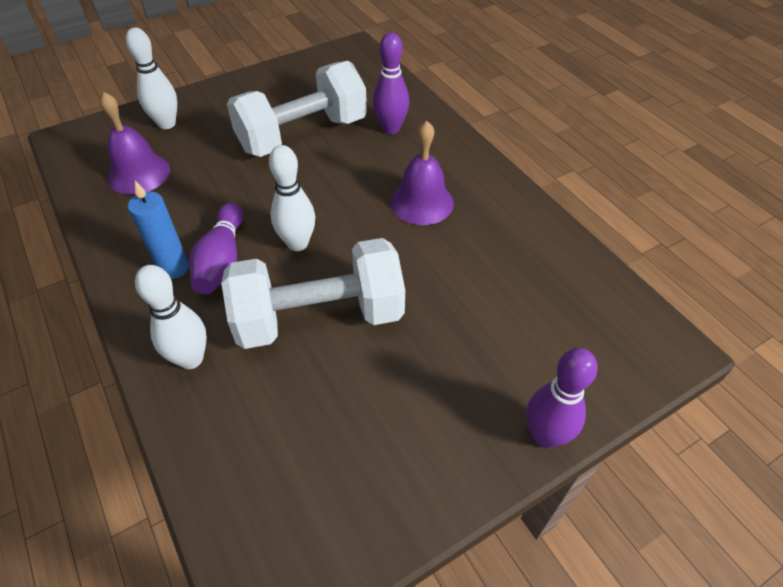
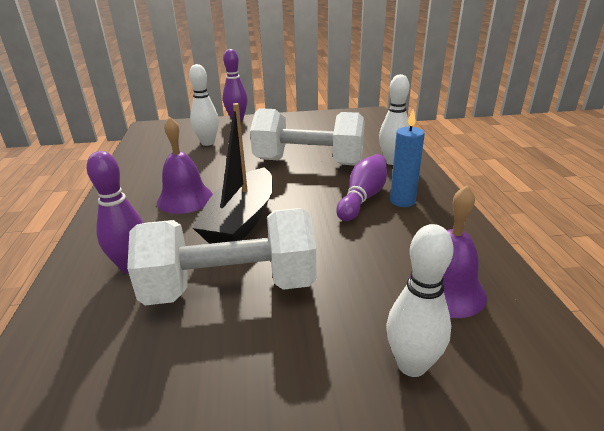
camera: 155 degrees left, 20 degrees down
white bowling pin [269,145,315,251] -> white bowling pin moved to [189,64,219,146]
none -> black boat [193,103,273,244]

